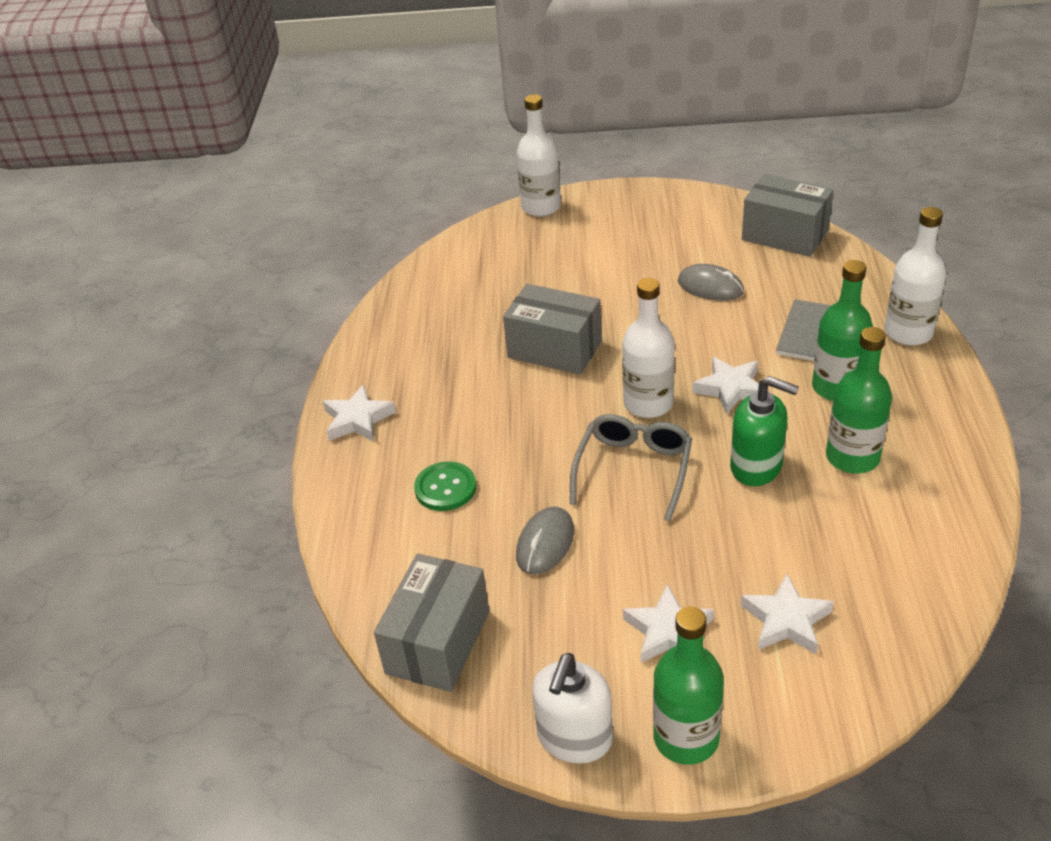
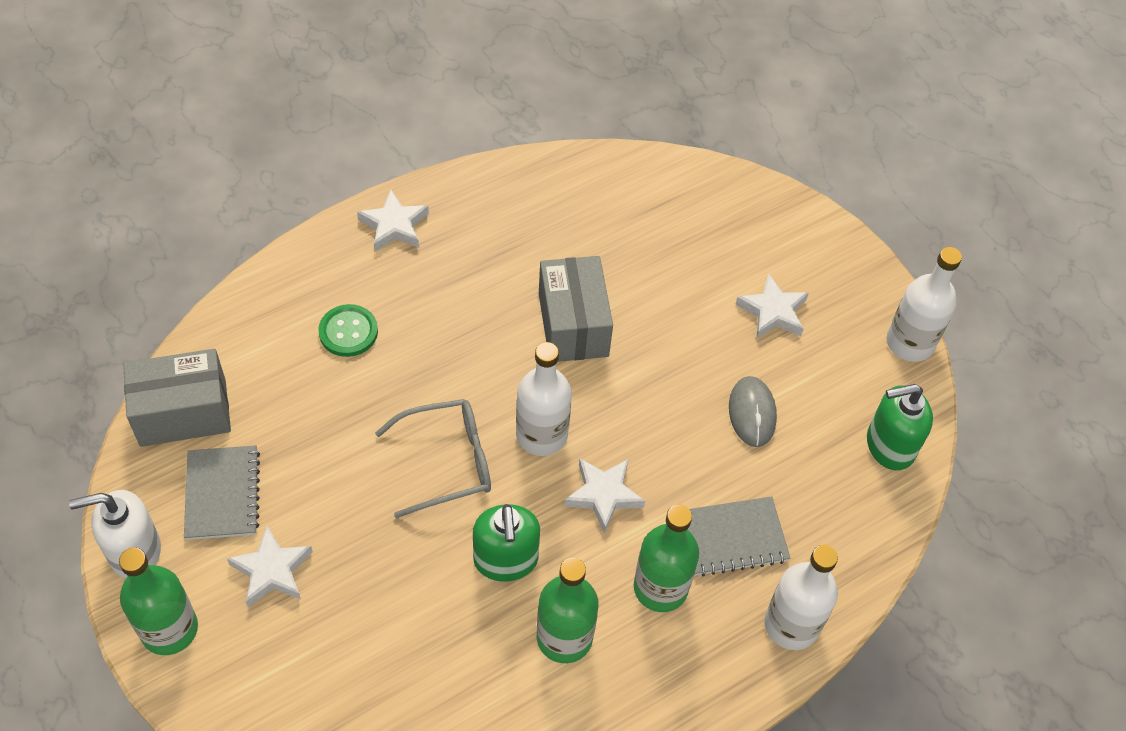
camera: 50 degrees right, 15 degrees up
grey mouse [516,507,574,575] -> none
white bottle [517,94,561,217] -> white bottle moved to [886,247,962,362]
white star [741,574,834,654] -> white star moved to [735,273,809,339]
grey box [742,174,834,257] -> green soap dispenser [867,384,933,470]
none -> grey notebook [184,445,260,540]

